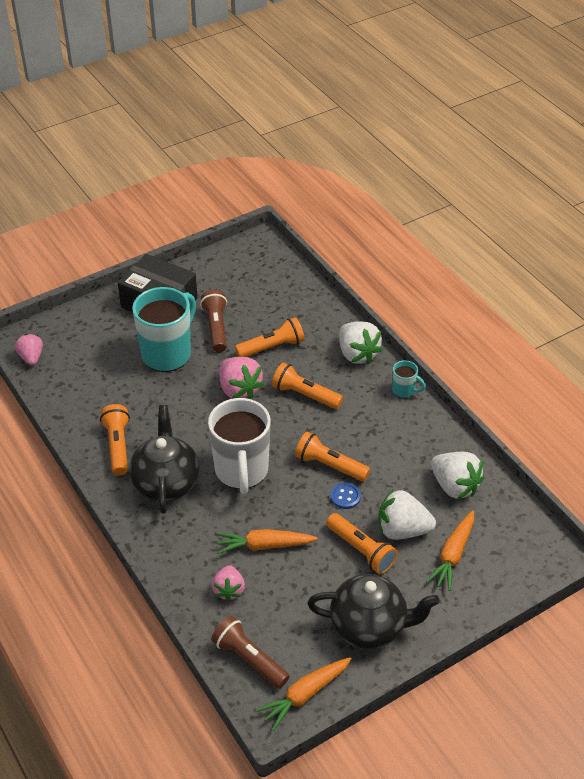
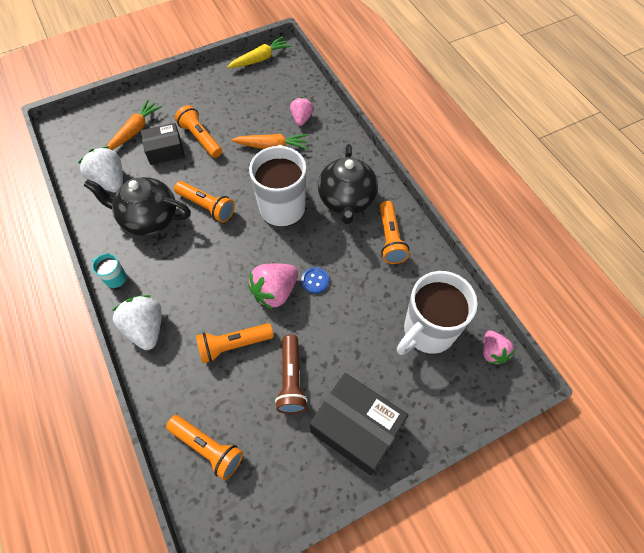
camera: 175 degrees left, 15 degrees up
turquoise mug [132,287,196,372] -> none
brown flashlight [211,616,289,689] -> none
pink strawberry [219,357,264,399] -> pink strawberry turned 105 degrees counterclockwise [248,263,298,310]
orange carrot [256,657,352,731] -> yellow carrot [227,36,291,68]
orange flashlight [272,362,343,409] -> orange flashlight moved to [166,415,243,480]
black teapot [307,574,440,649] -> black teapot moved to [84,177,191,236]
blue button [330,483,361,509] -> blue button moved to [301,267,329,293]
white strawberry [378,490,436,540] -> black box [141,123,185,165]
none -> white mug [397,271,478,355]

